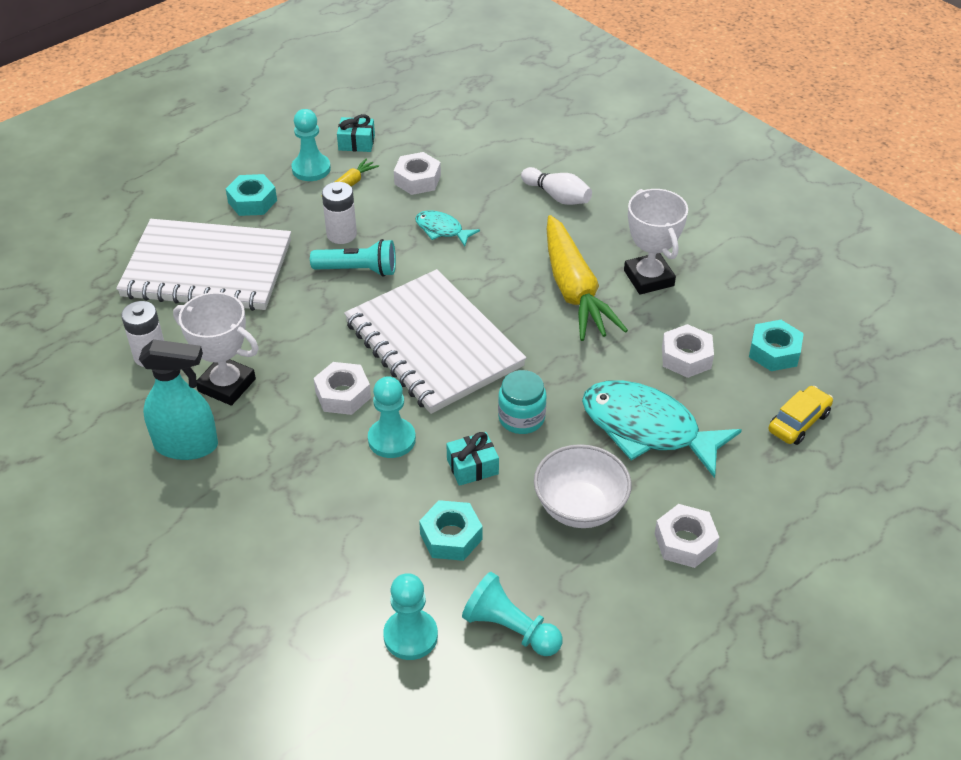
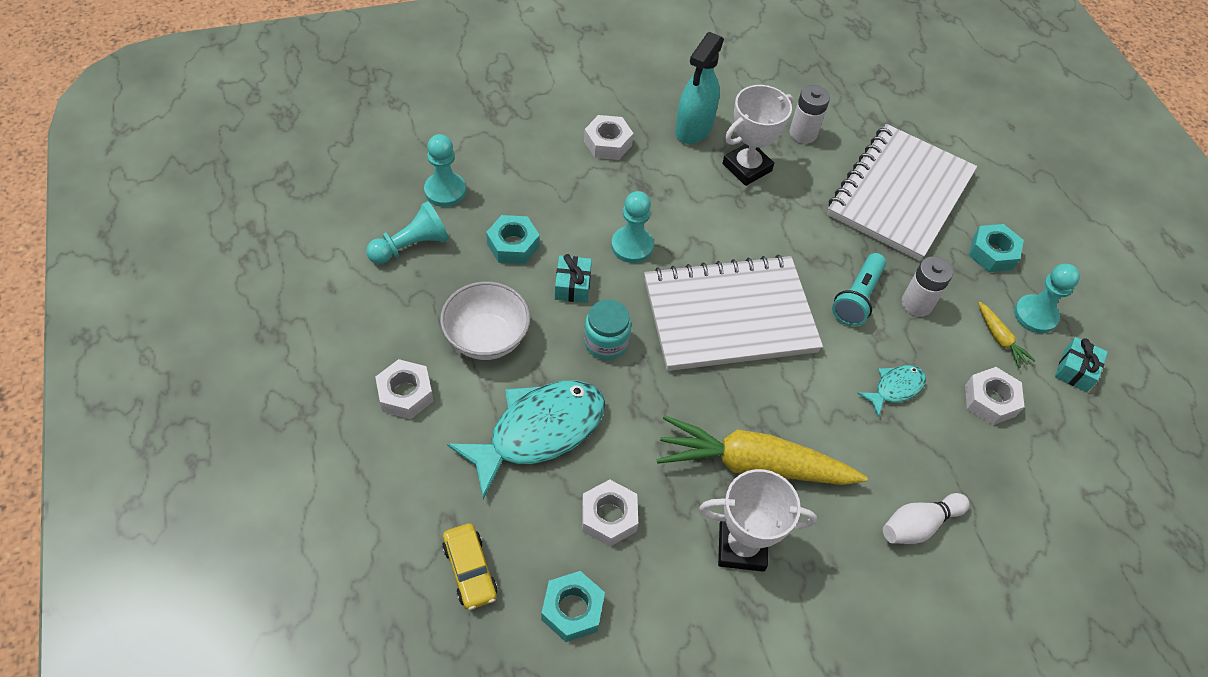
camera: 110 degrees right, 10 degrees up
white nut [314,362,371,415] -> white nut moved to [584,115,633,160]

